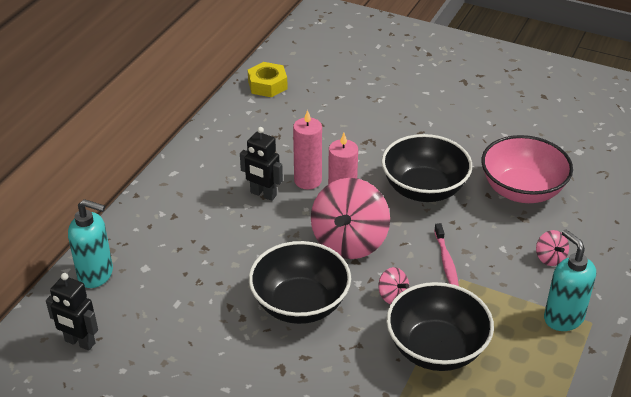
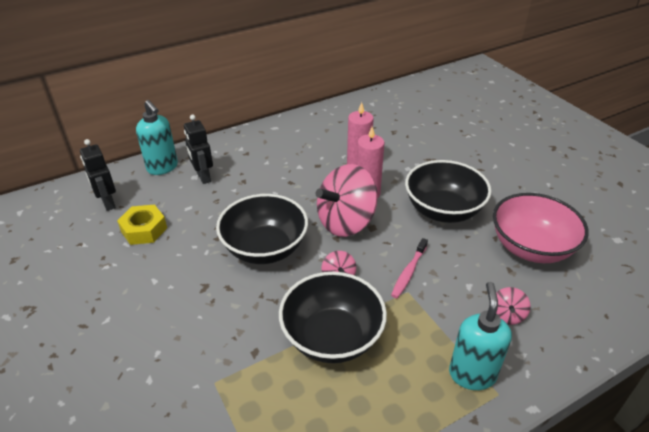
camera: 35 degrees right, 0 degrees up
black robot [240,127,283,201] -> black robot moved to [184,115,213,184]
yellow nut [248,62,288,97] -> yellow nut moved to [117,205,167,245]

